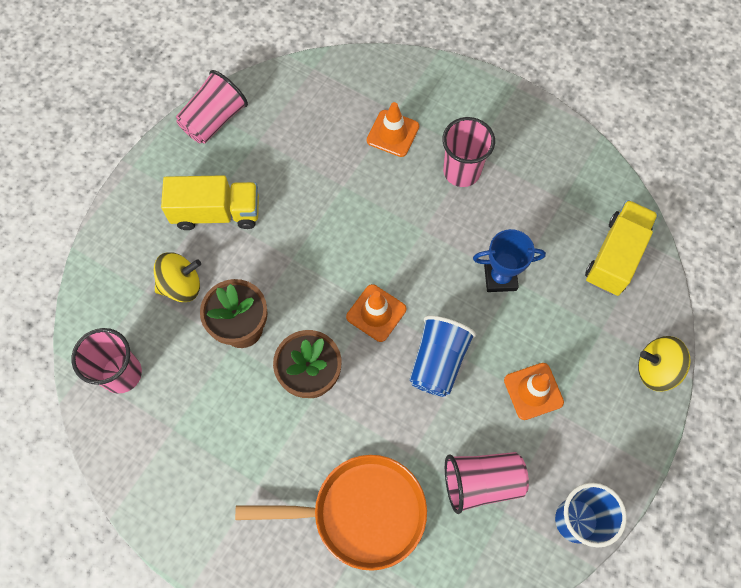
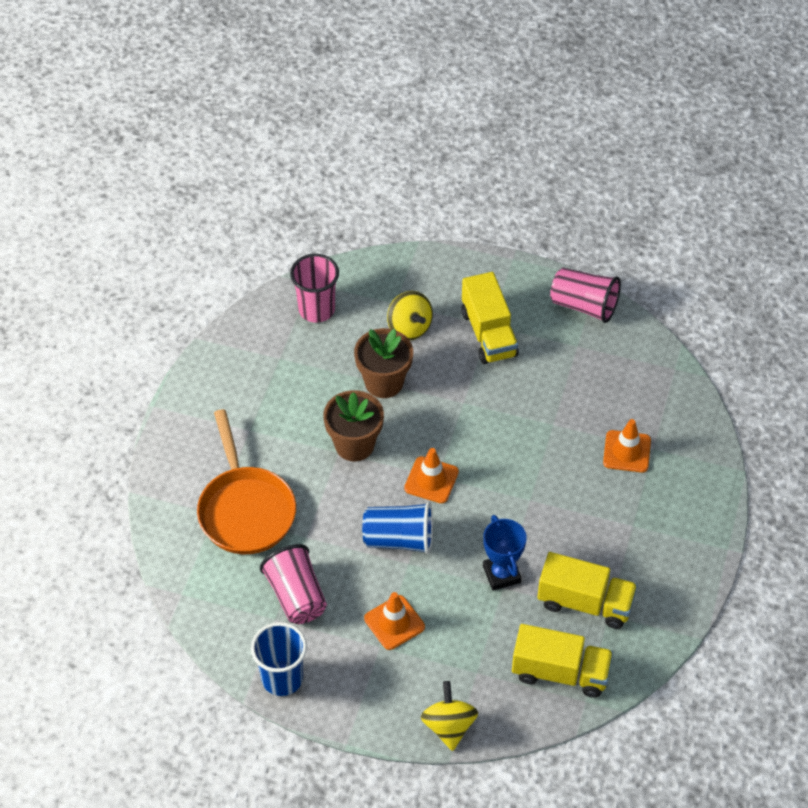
camera: 75 degrees right, 15 degrees down
pink cup [442,117,495,187] -> none
none -> yellow truck [537,552,638,629]

